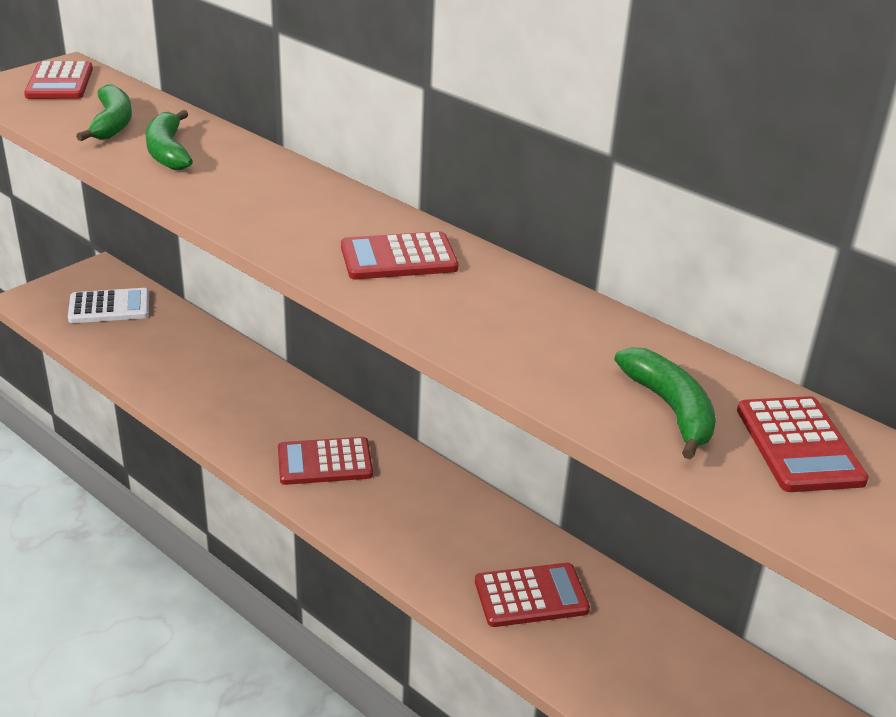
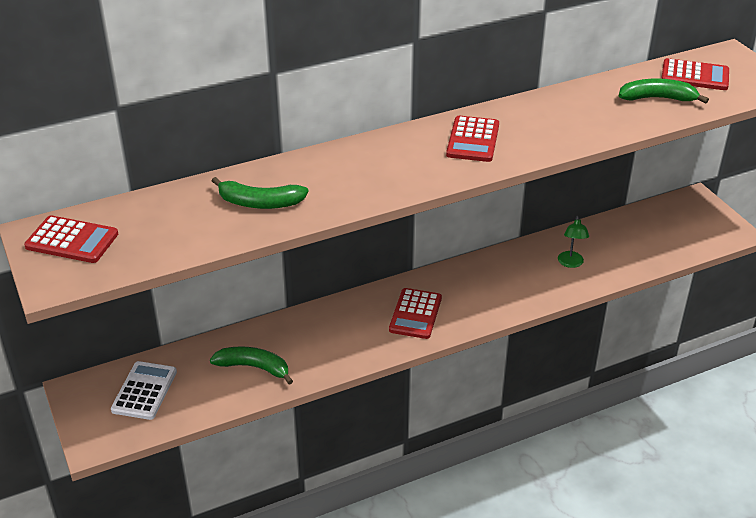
camera: 65 degrees left, 5 degrees up
green banana [76,85,132,141] -> green banana moved to [210,346,293,385]
red calculator [475,563,590,627] -> green lamp [558,216,589,268]

